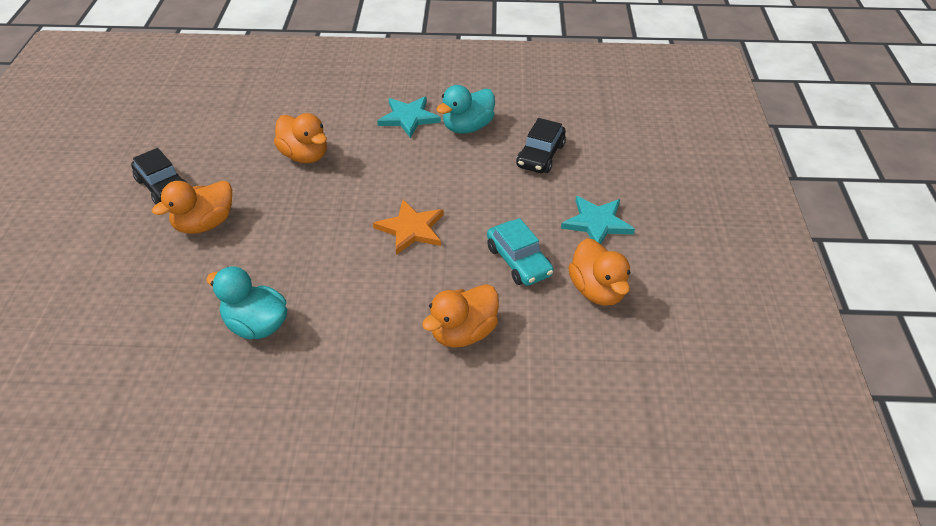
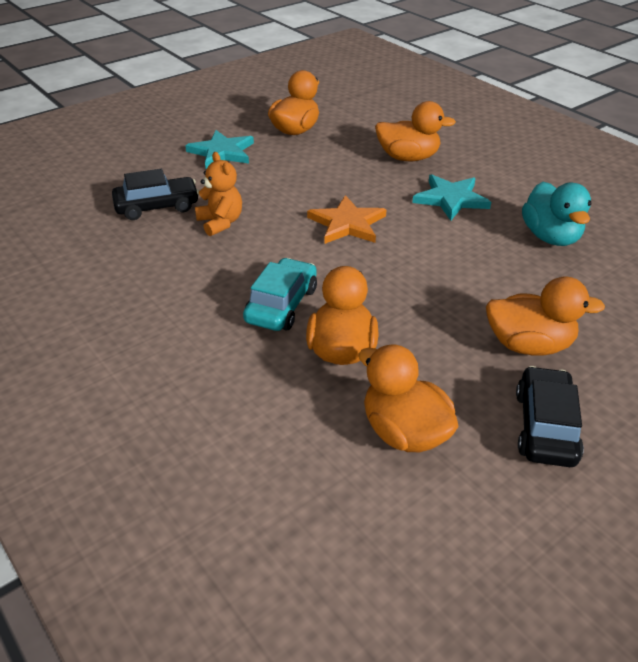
camera: 130 degrees left, 5 degrees down
turquoise star [377,96,441,138] -> turquoise star moved to [412,174,491,221]
turquoise duck [436,85,495,134] -> none
turquoise car [487,218,554,286] -> turquoise car moved to [243,258,317,331]
none -> orange teddy bear [195,152,242,236]
none -> orange duck [359,344,459,452]

